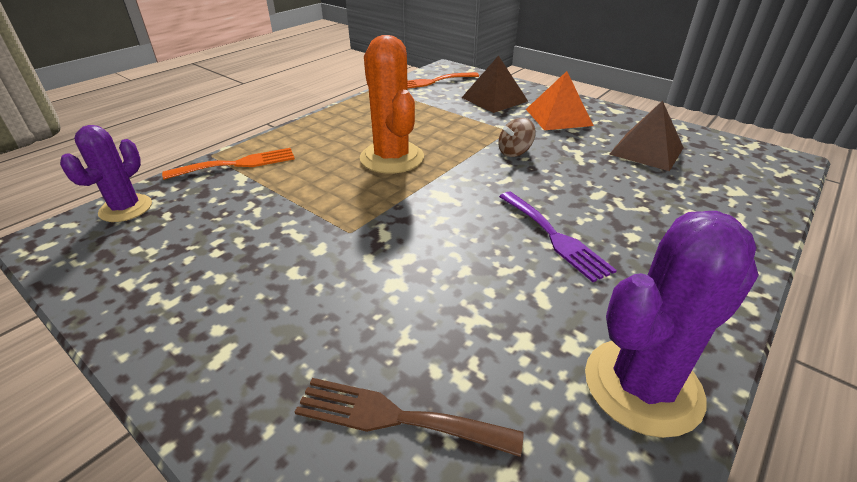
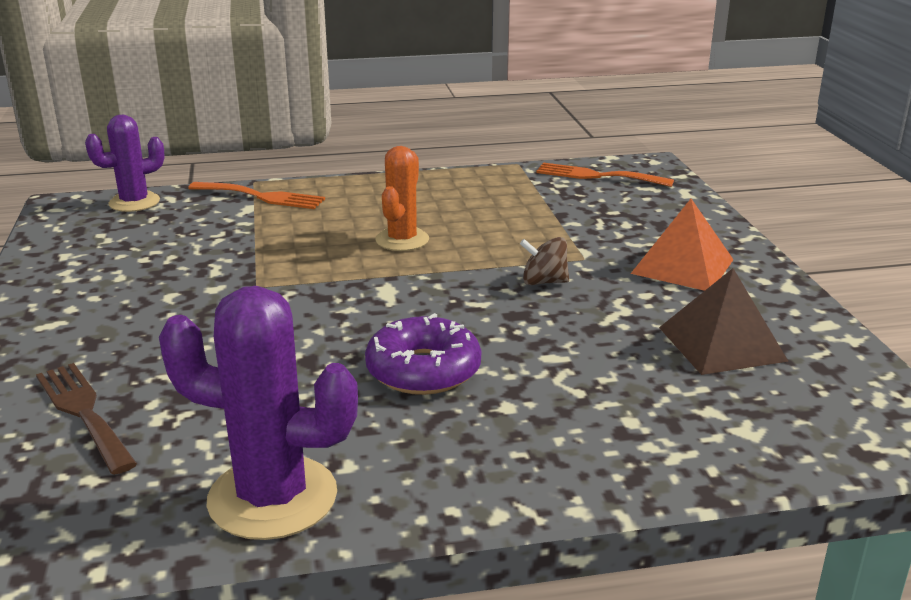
camera: 40 degrees right, 10 degrees down
orange cactus [360,35,424,174] -> orange cactus [375,146,429,251], size x0.65
brown pyramid [462,55,528,113] -> none
purple fork [499,192,617,282] -> purple donut [365,313,481,395]

